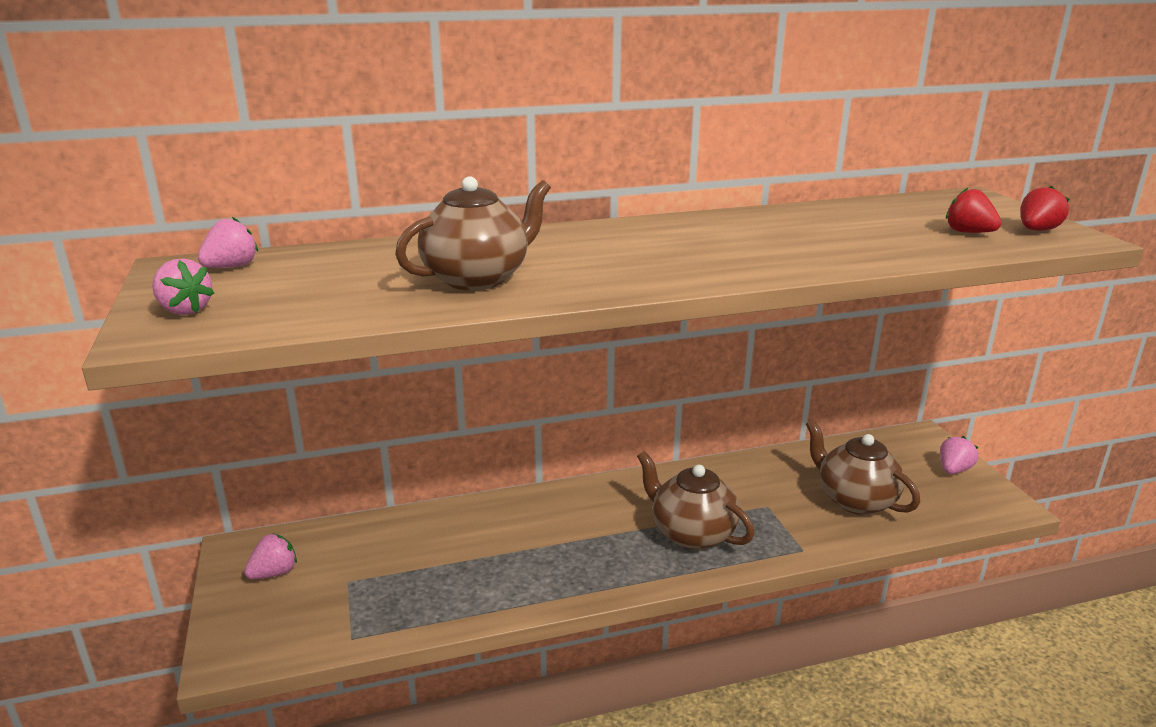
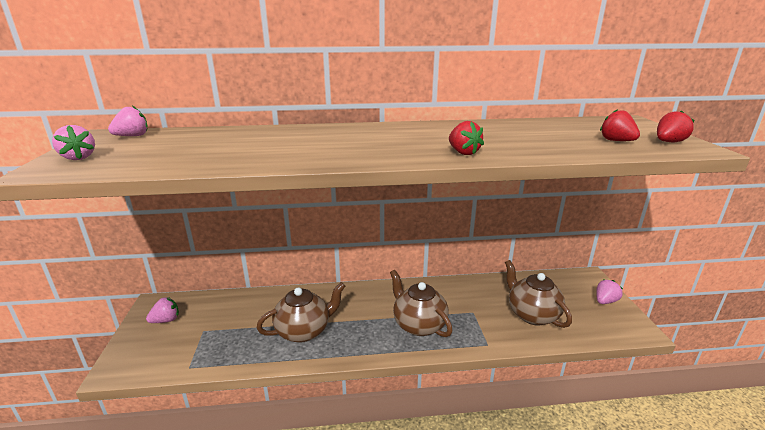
camera: 10 degrees right, 0 degrees up
brown teapot [395,176,551,291] -> brown teapot moved to [257,282,345,343]
none -> red strawberry [449,121,484,155]

